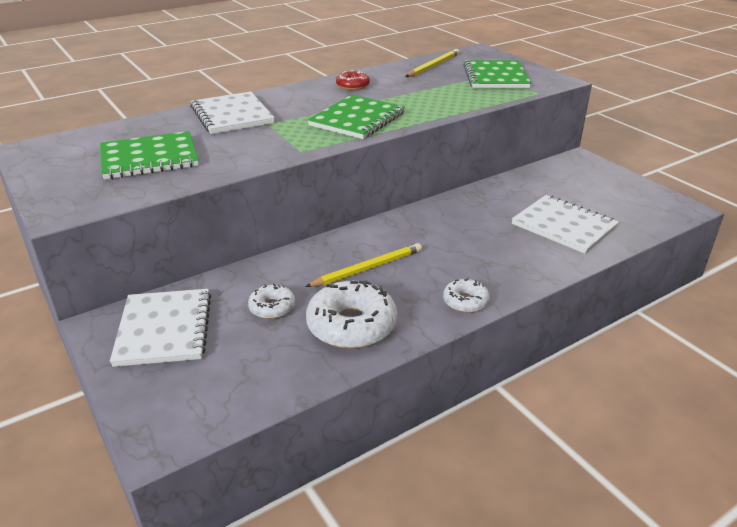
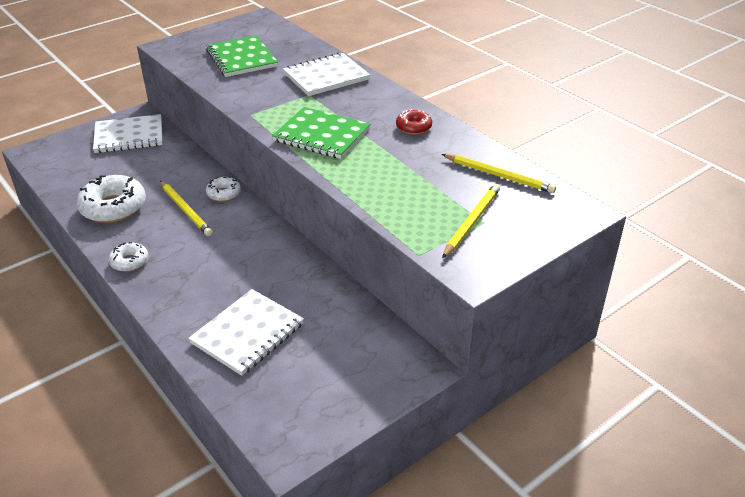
camera: 85 degrees right, 5 degrees up
white donut [248,284,295,319] -> white donut moved to [206,177,241,202]
green notebook [463,60,531,88] -> yellow pencil [442,184,500,258]

